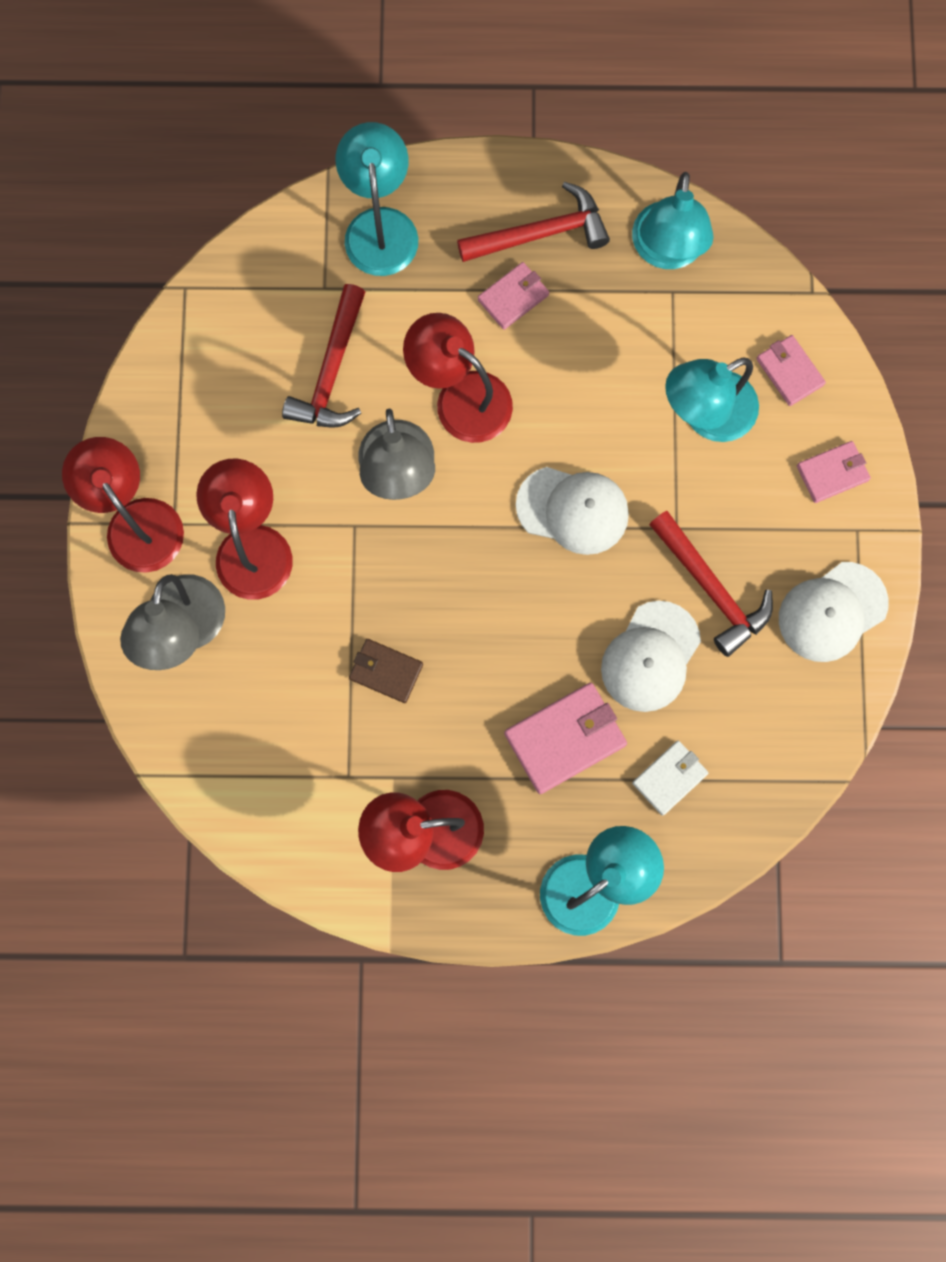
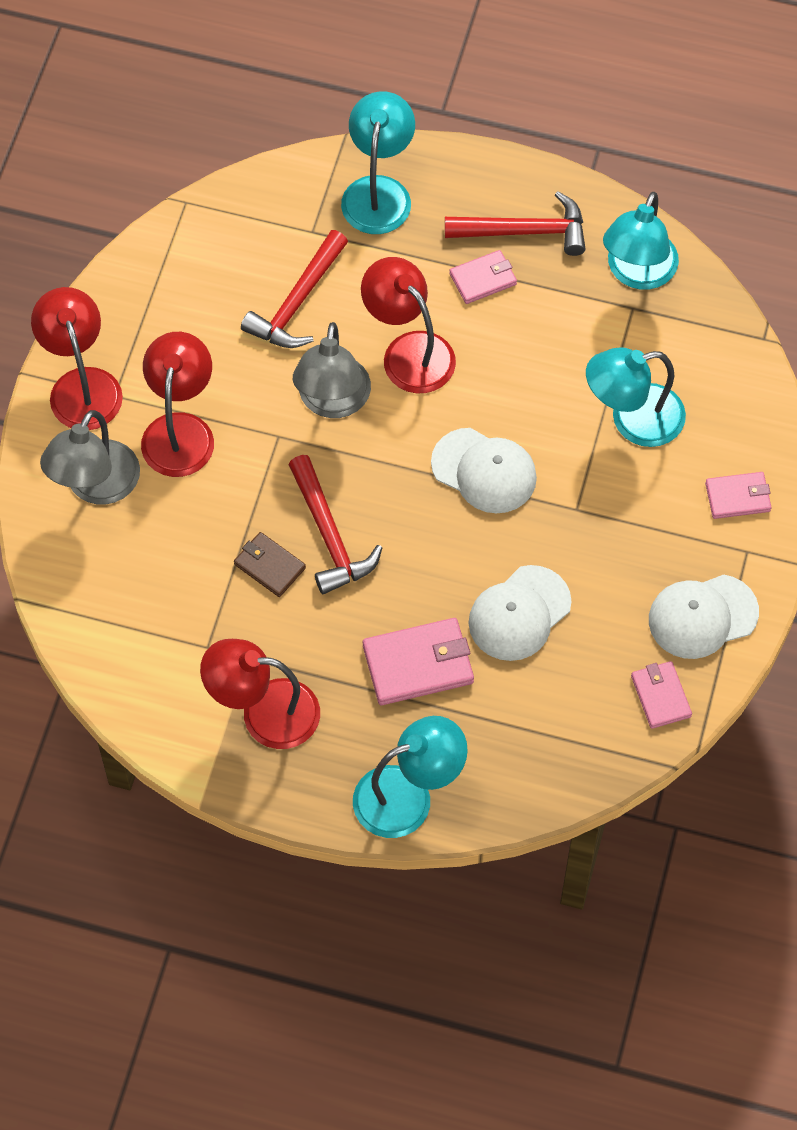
camera: 15 degrees right, 15 degrees down
white wallet [632,741,709,816] -> none
red hammer [649,511,773,657] -> red hammer moved to [289,455,382,595]
pink wallet [756,335,826,406] -> pink wallet moved to [631,661,692,729]

